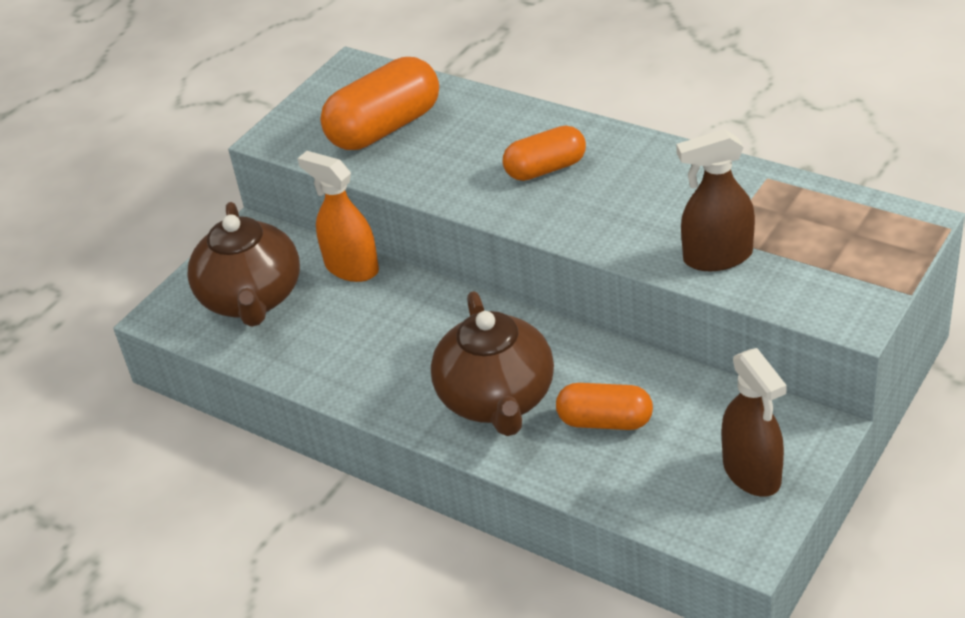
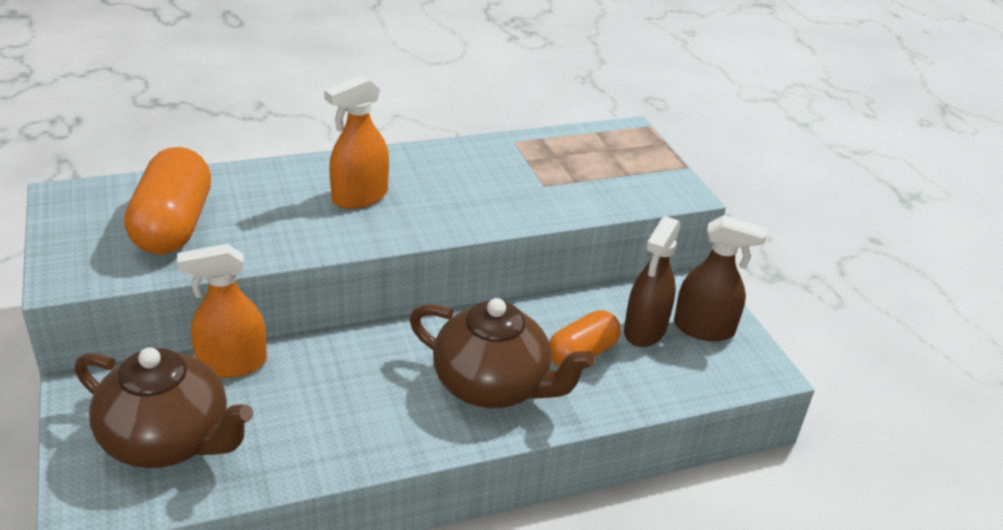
camera: 60 degrees left, 5 degrees down
orange capsule [503,125,586,181] -> orange spray bottle [324,75,389,209]
brown spray bottle [676,129,755,271] -> brown spray bottle moved to [624,216,681,347]

